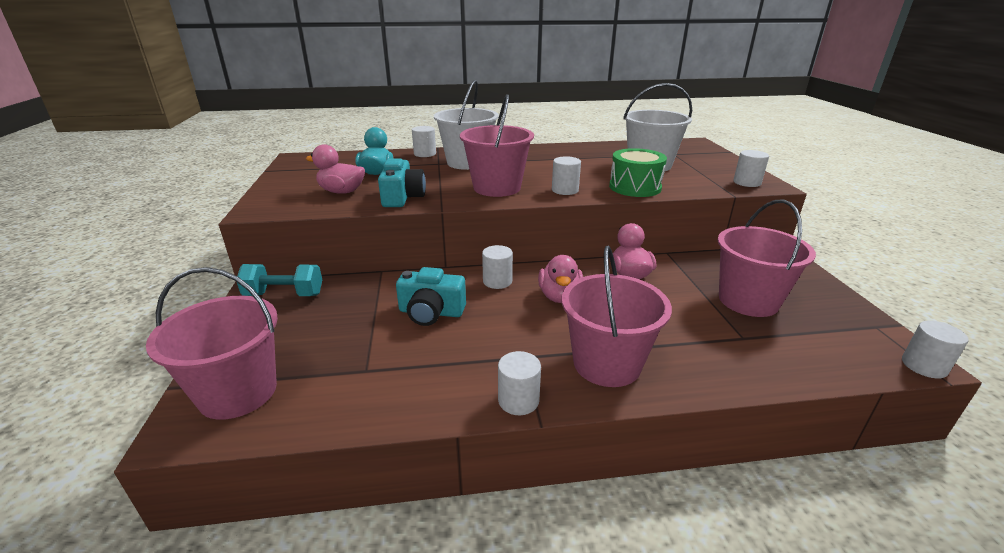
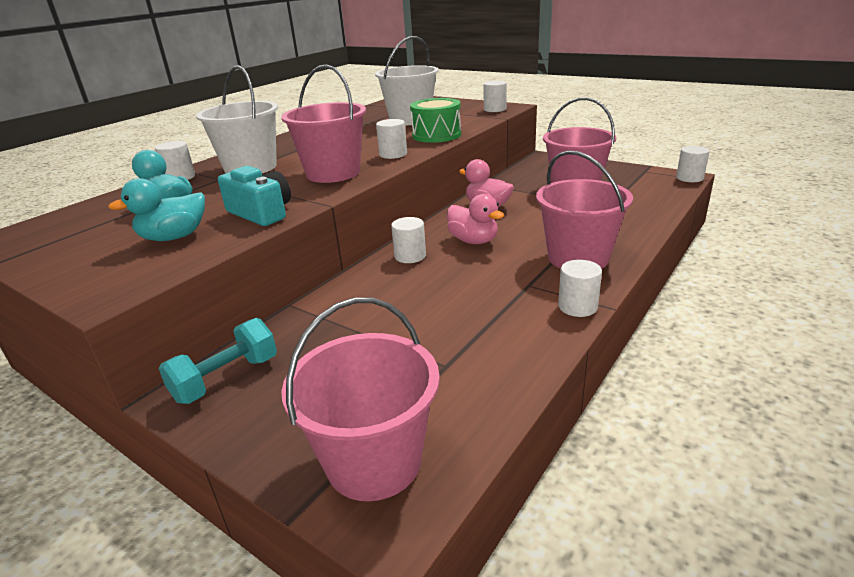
camera: 45 degrees left, 0 degrees up
pink duck [306,144,365,194] -> turquoise duck [108,178,205,241]
turquoise camera [396,267,466,326] -> none

